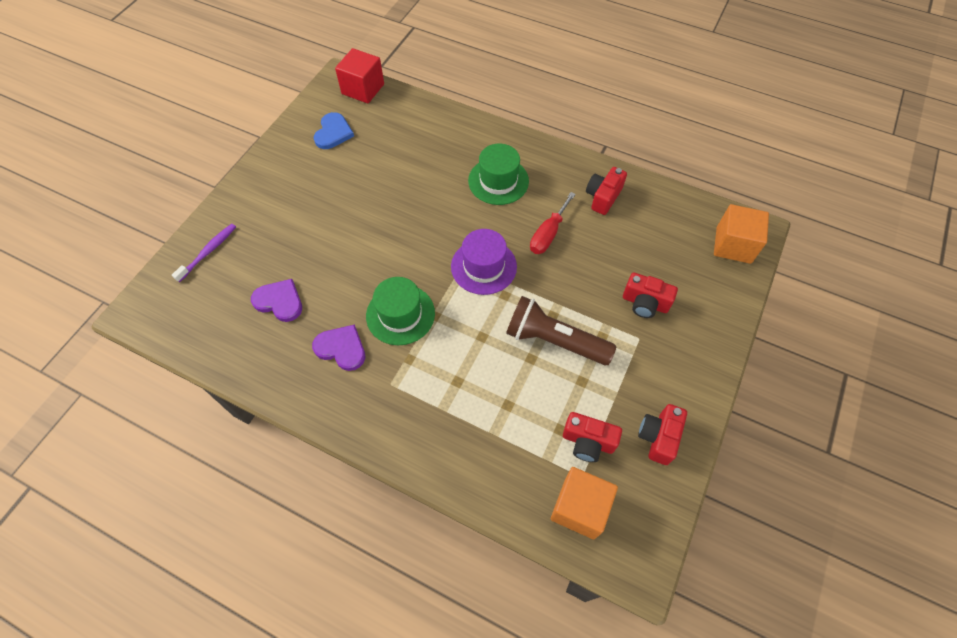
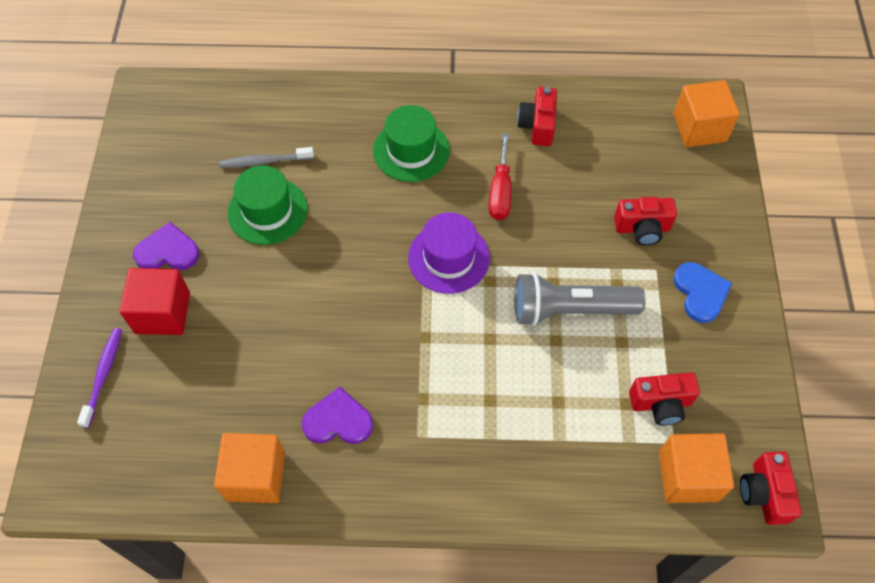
camera: 25 degrees left, 0 degrees up
purple heart [251,279,302,322] -> purple heart moved to [133,222,200,270]
blue heart [314,112,354,149] -> blue heart moved to [673,262,732,323]
red cube [335,48,384,103] -> red cube moved to [120,268,190,335]
green hat [366,277,435,345] -> green hat moved to [228,165,307,245]
brown flashlight [506,296,616,365] -> grey flashlight [514,272,646,326]
red camera [638,404,687,465] -> red camera moved to [740,451,802,525]
none -> orange cube [214,433,285,503]
none -> grey toothbrush [219,147,314,168]

